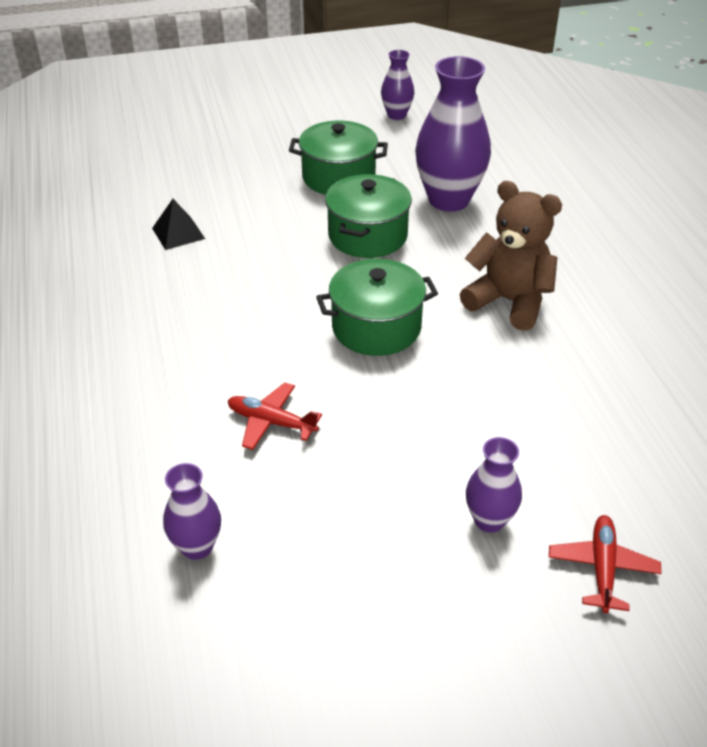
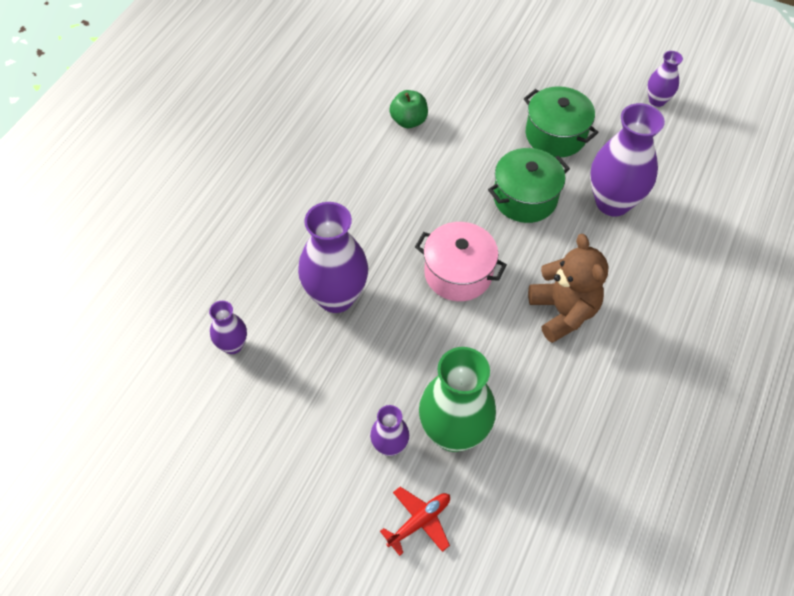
camera: 40 degrees right, 15 degrees up
black pyramid [152,199,205,250] -> green apple [389,90,428,128]
red plane [228,383,322,450] -> purple vase [298,202,368,313]
green pot [316,259,438,356] -> pink pot [415,222,507,301]
none -> green vase [419,347,496,452]

